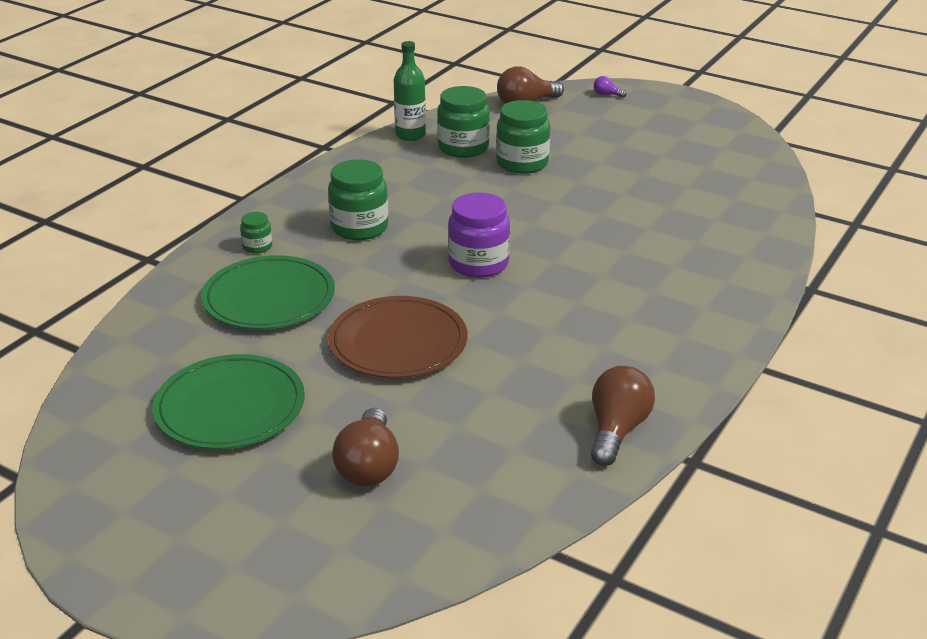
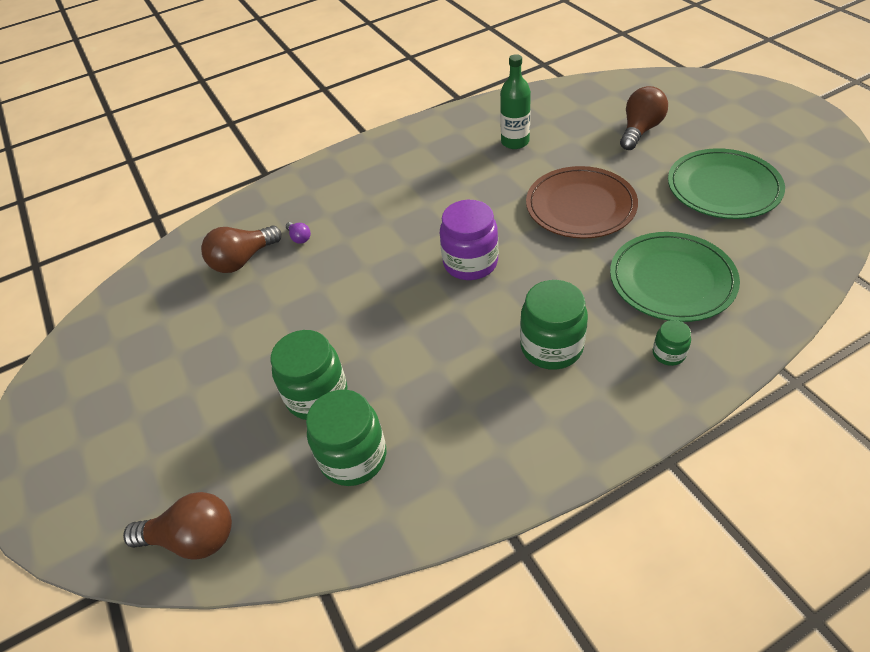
camera: 145 degrees left, 15 degrees up
green bottle [394,41,426,141] -> green bottle moved to [500,54,531,149]
brown light bulb [591,366,655,466] -> brown light bulb moved to [201,225,282,273]
purple light bulb [594,76,627,98] -> purple light bulb moved to [286,222,311,244]

